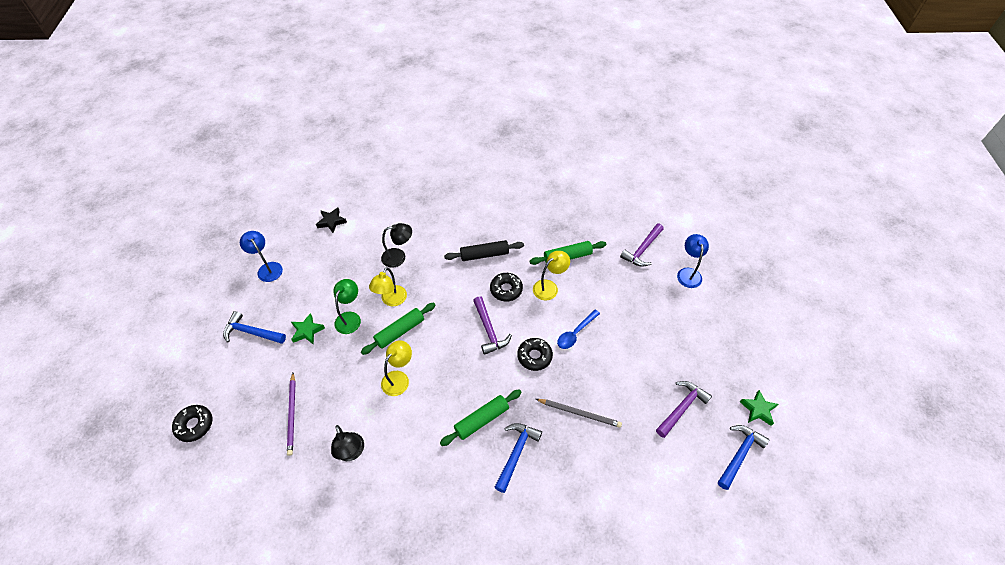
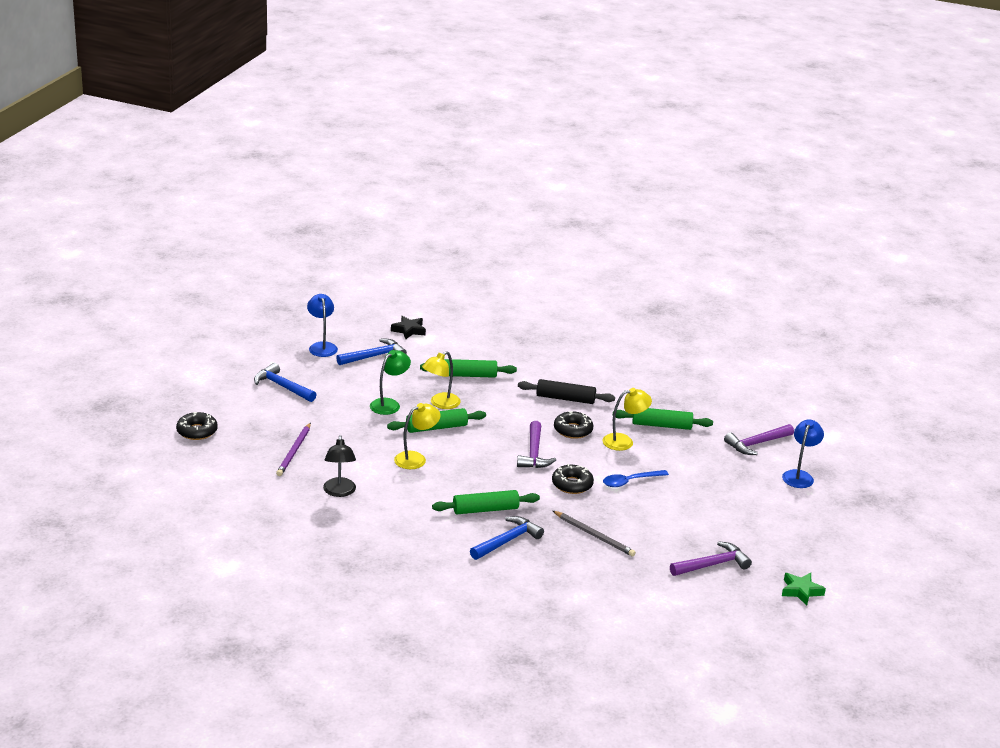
camera: 20 degrees right, 25 degrees down
green star [291,313,325,344] -> none
black lamp [381,223,412,268] -> green rolling pin [420,359,517,378]
blue hammer [718,425,770,490] -> blue hammer moved to [336,339,407,365]

